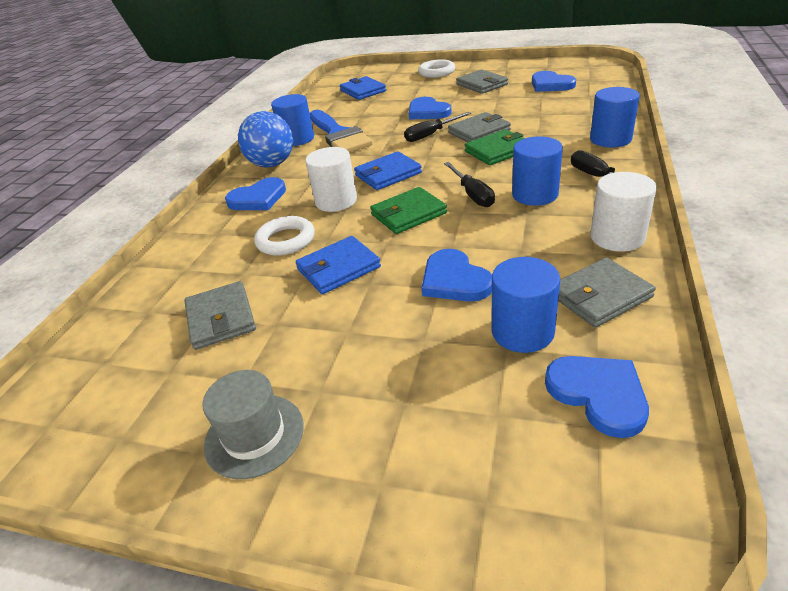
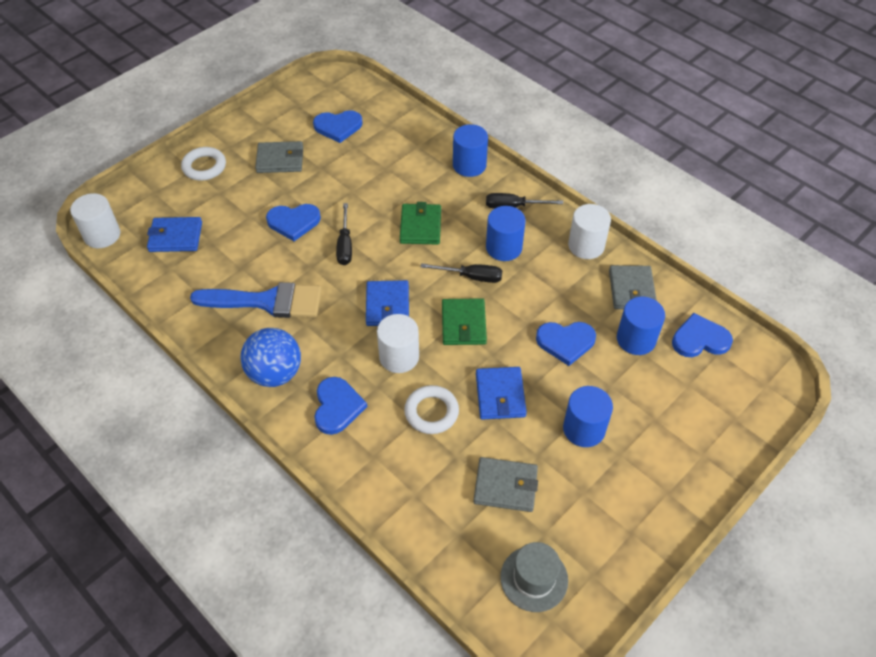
camera: 65 degrees left, 15 degrees up
grey hat [202,370,304,479] -> grey hat moved to [500,542,568,612]
blue cylinder [271,94,314,146] -> blue cylinder moved to [563,386,613,447]
grey wallet [448,112,511,142] -> none
none -> white cylinder [70,193,120,248]

